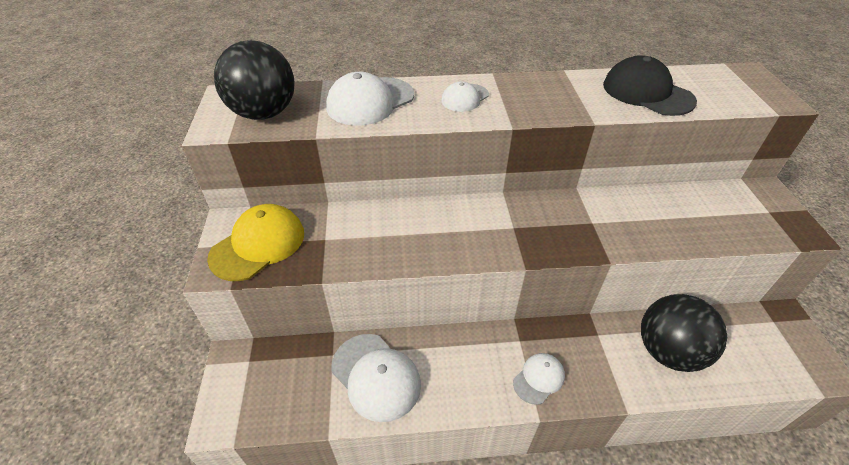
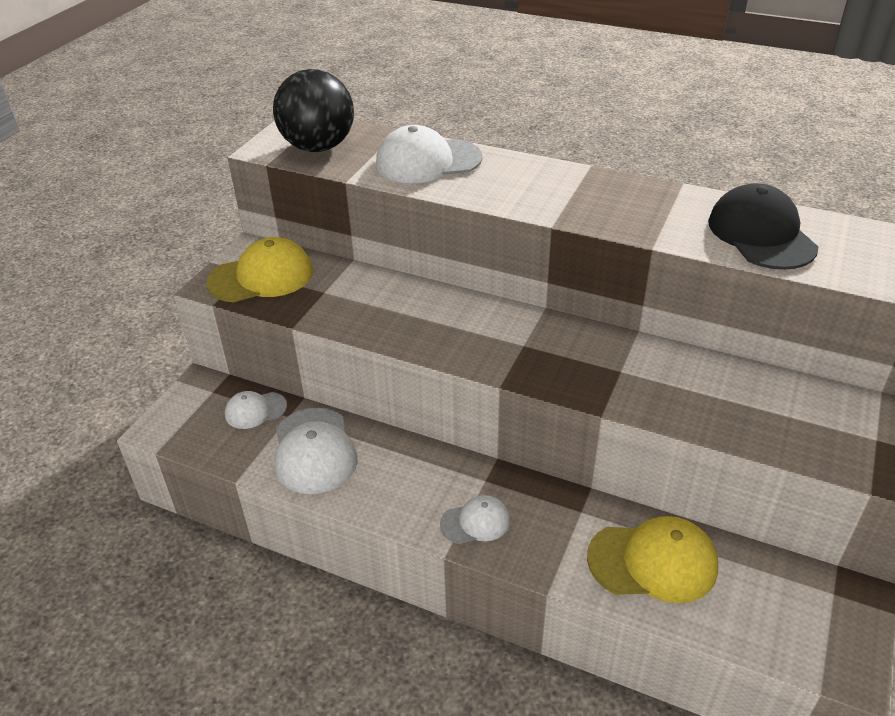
camera: 30 degrees right, 5 degrees down
white cap [441,81,489,112] -> white cap moved to [225,391,287,429]
black ball [641,294,727,372] -> yellow cap [587,516,718,603]

